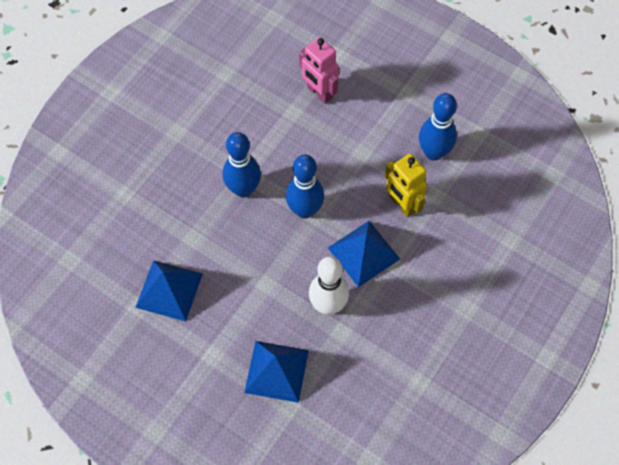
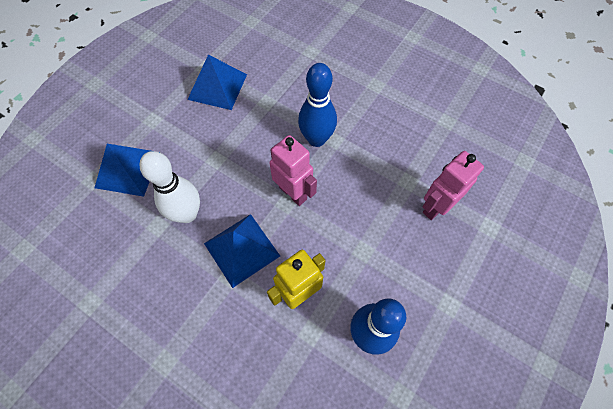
camera: 90 degrees right, 0 degrees up
blue bowling pin [286,154,324,219] -> pink robot [269,135,317,206]

